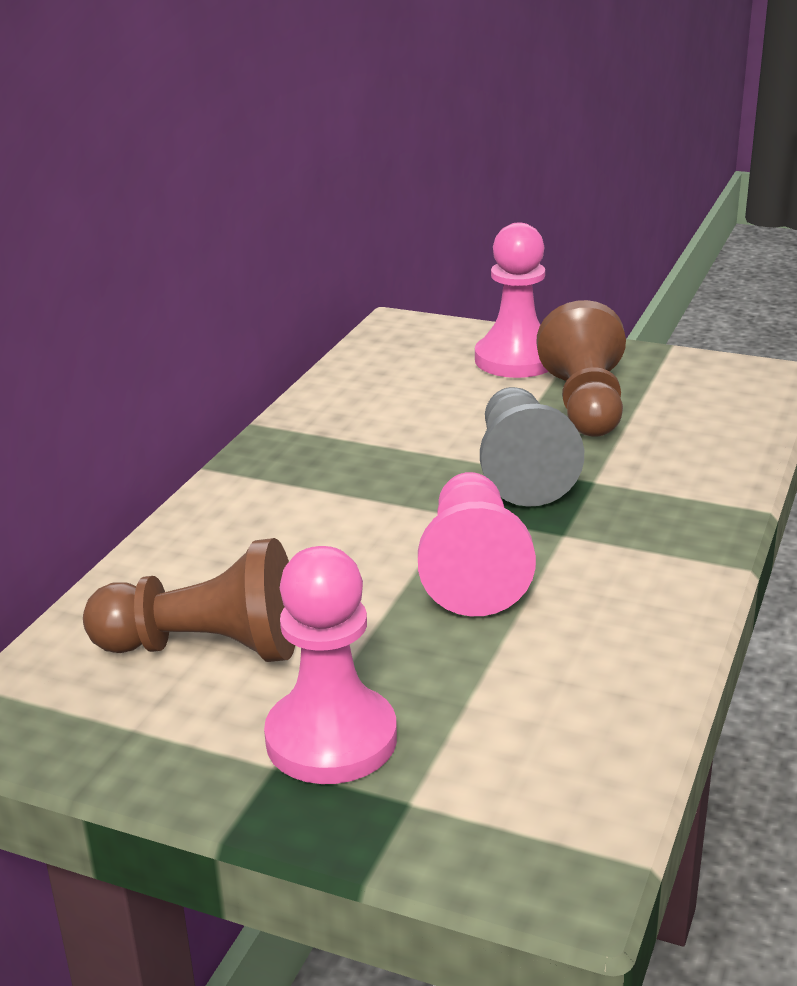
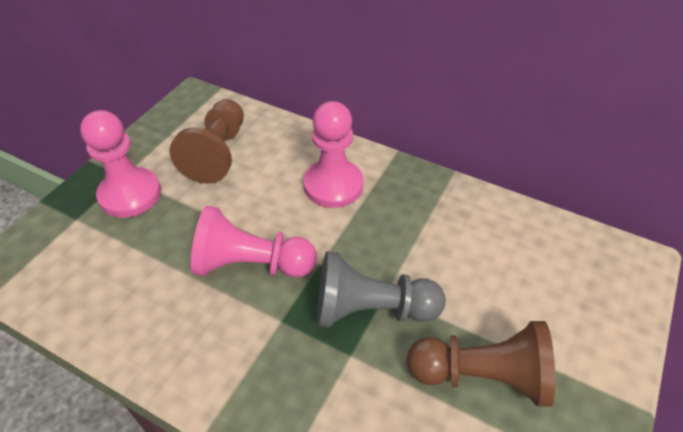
camera: 95 degrees right, 20 degrees up
pink pawn [475,222,548,378] -> pink pawn moved to [303,101,363,208]

